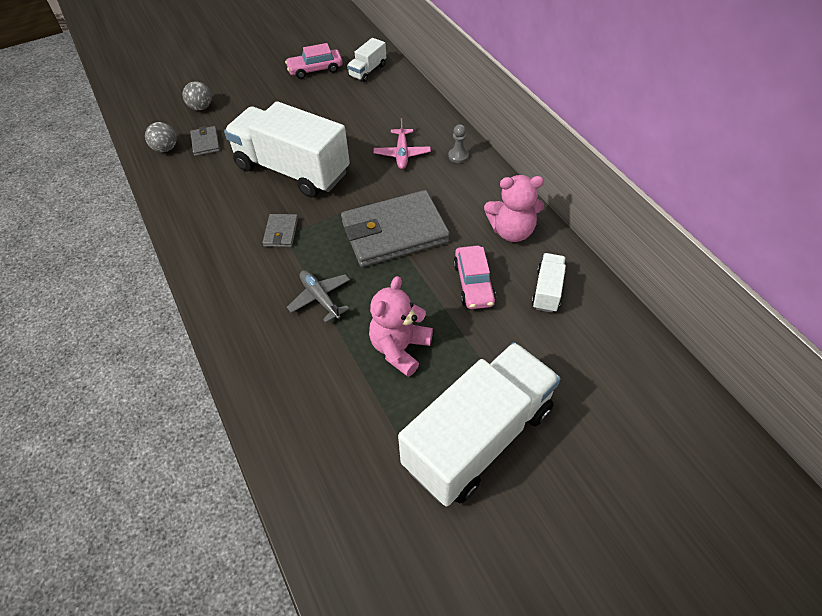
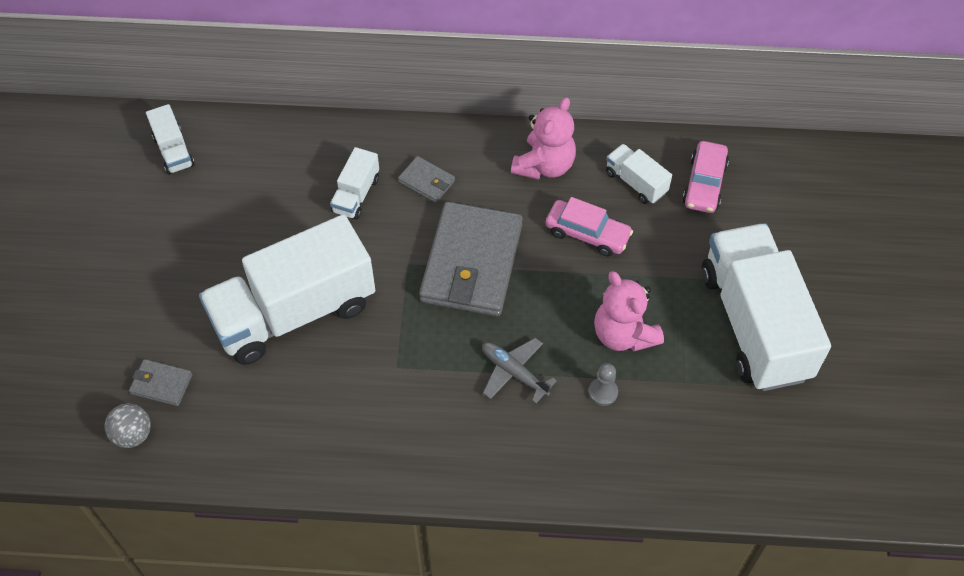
camera: 60 degrees left, 5 degrees up
grey ball [183,82,212,111] -> none
grey wallet [262,214,298,247] -> grey wallet moved to [398,156,455,203]
pink car [285,43,343,79] -> pink car moved to [683,141,729,213]
grey plane [287,270,350,323] -> grey plane turned 45 degrees clockwise [482,338,557,404]
pink plane [374,118,431,169] -> white truck [330,147,379,220]
grey pawn [448,124,469,163] -> grey pawn moved to [588,363,618,406]

